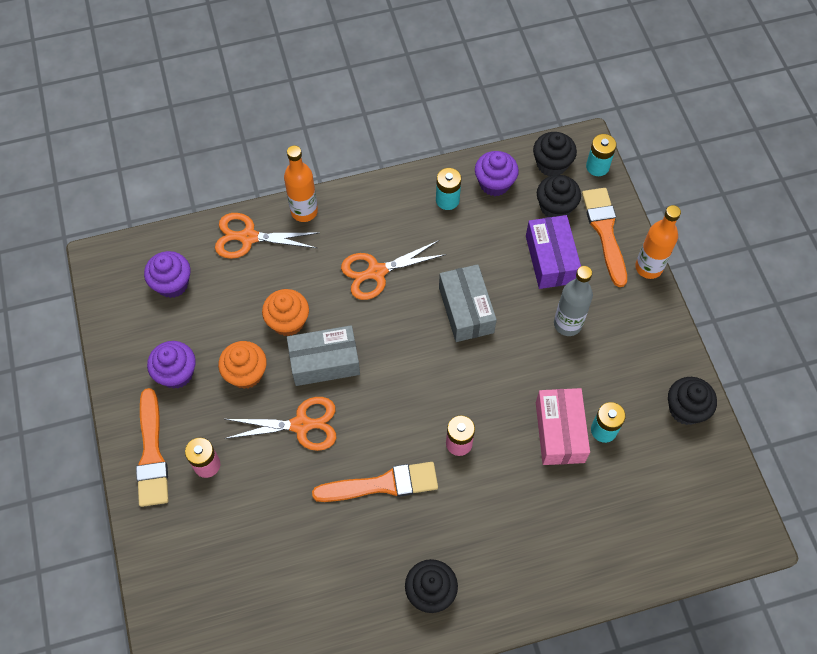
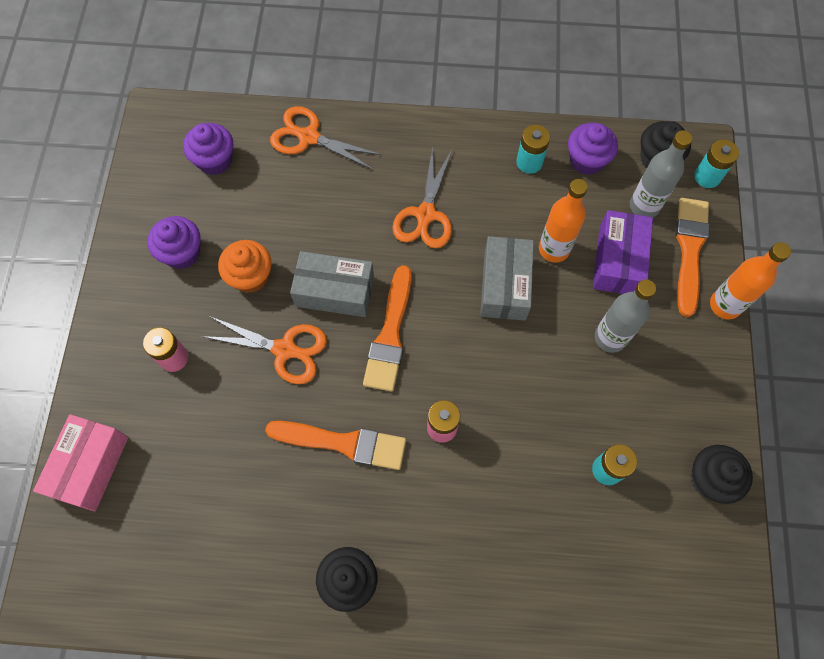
camera: 20 degrees right, 5 degrees up
orange brush [136,388,168,507] -> orange brush moved to [363,265,412,392]
orange cupcake [262,289,309,336] -> none
orange bottle [284,145,318,222] -> orange bottle moved to [539,179,588,263]
orange scissors [341,240,447,300] -> orange scissors turned 75 degrees counterclockwise [392,146,452,248]
pink box [536,388,590,465] -> pink box moved to [33,414,128,512]
black cupcake [537,175,581,217] -> grey bottle [630,130,692,217]

